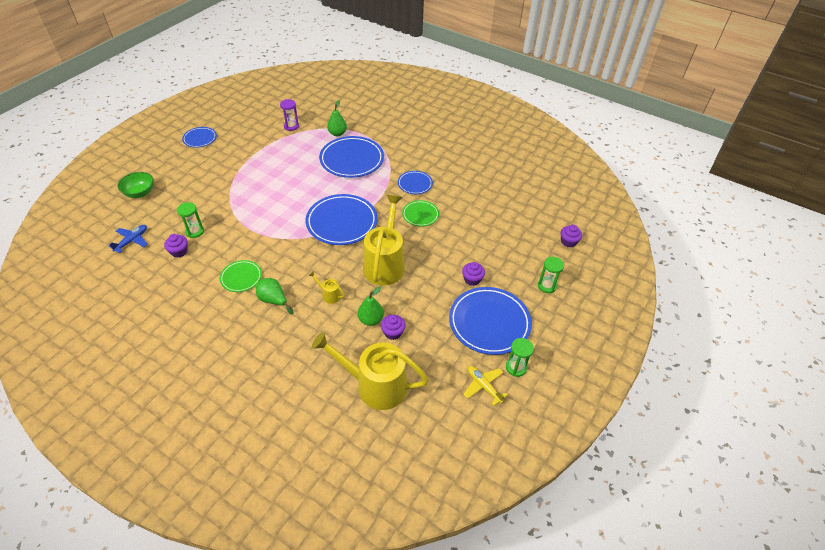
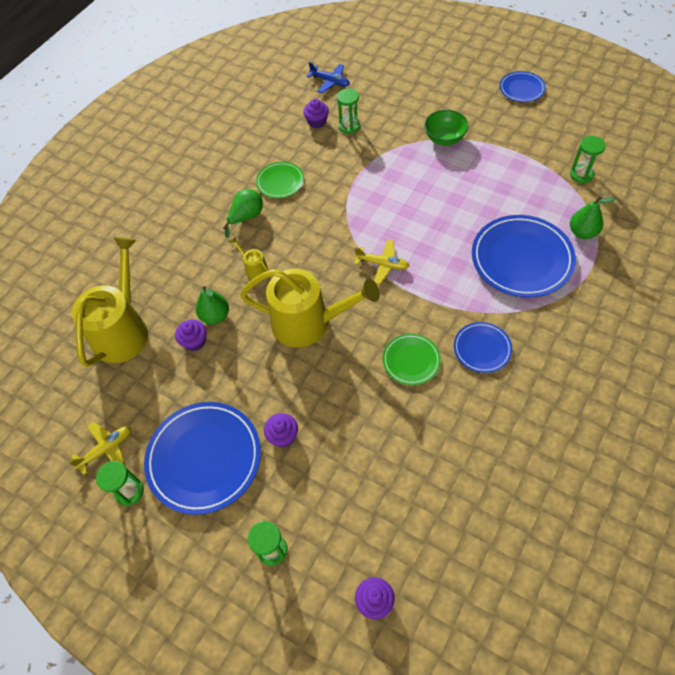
camera: 95 degrees right, 10 degrees up
green bowl [118,172,153,198] -> green bowl moved to [424,110,469,145]
purple hourglass [280,99,299,131] -> green hourglass [570,136,605,183]
blue plate [306,194,378,245] -> yellow plane [354,240,410,284]
yellow watering can [308,271,345,304] -> yellow watering can turned 75 degrees counterclockwise [229,237,268,279]

